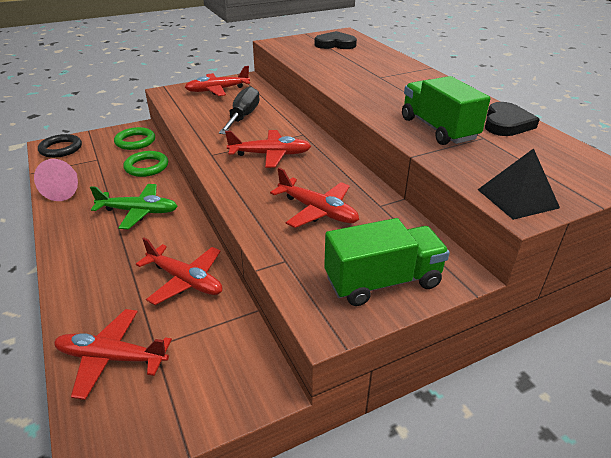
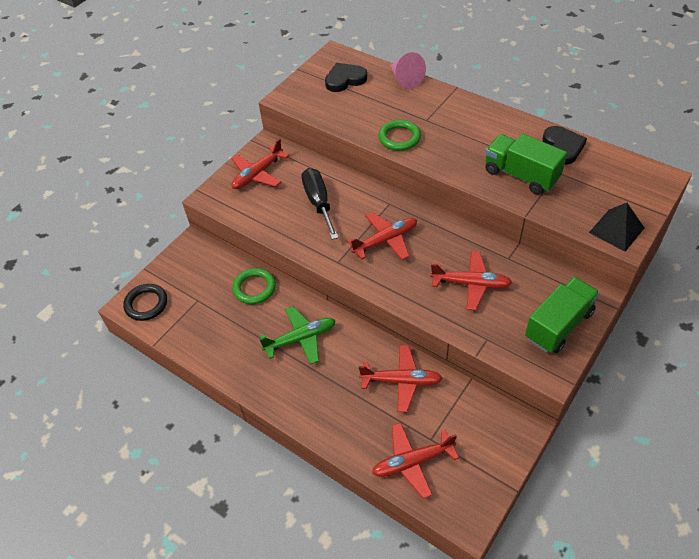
camera: 25 degrees left, 15 degrees up
pink cone [34,159,78,201] -> pink cone moved to [390,52,426,89]
green ring [114,127,155,150] -> green ring moved to [379,119,421,151]

